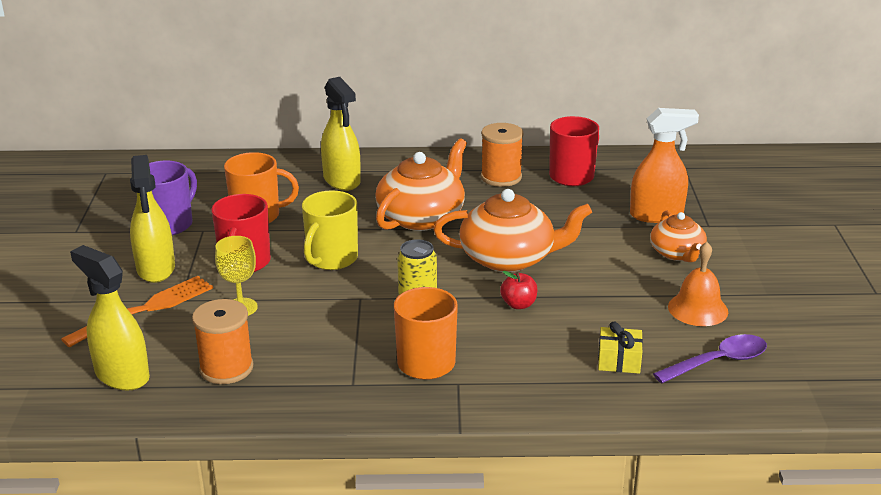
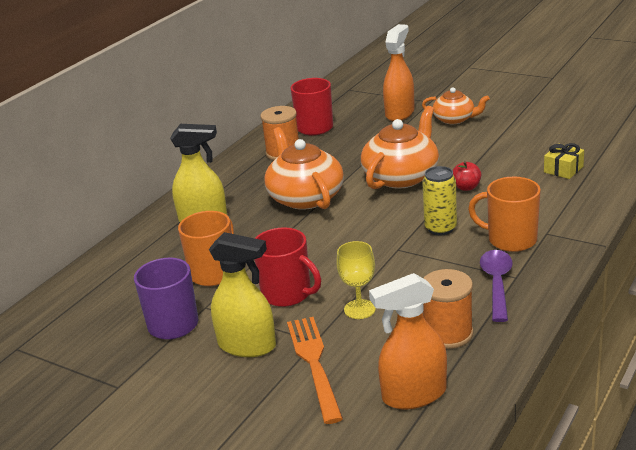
camera: 55 degrees left, 0 degrees up
yellow spray bottle [70,245,150,391] -> orange spray bottle [369,273,447,410]
yellow mug [302,190,358,270] -> none
purple spoon [653,334,767,383] -> purple spoon moved to [480,250,513,322]
orange bell [668,242,728,326] -> none

